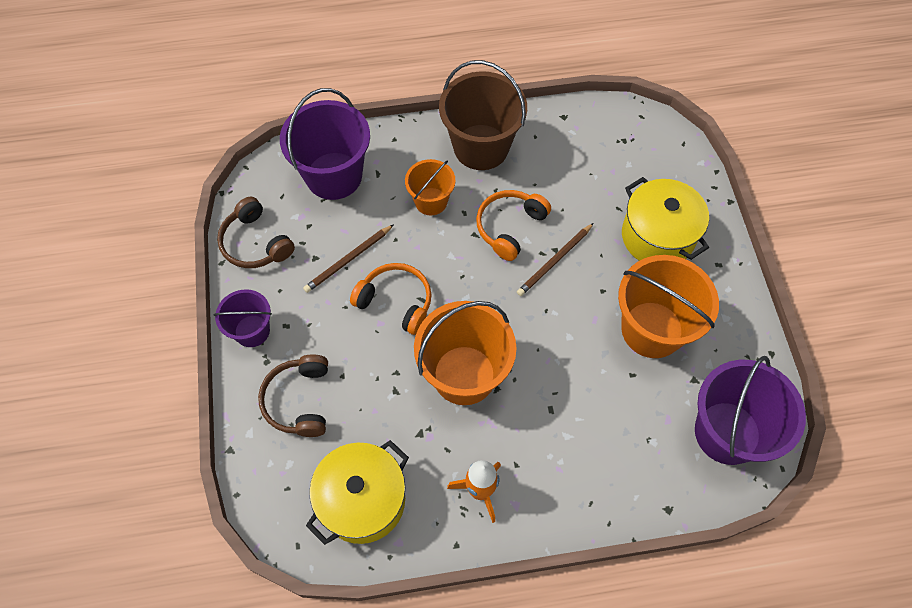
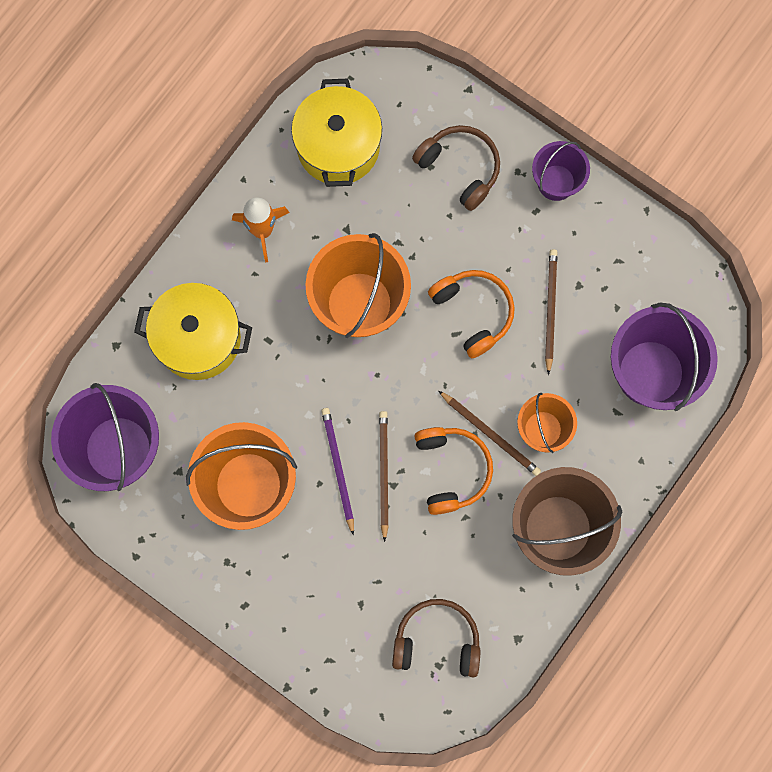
camera: 135 degrees right, 15 degrees up
brown headphones [217,197,295,268] -> brown headphones moved to [392,599,480,678]
orange headphones [350,263,432,335] -> orange headphones turned 105 degrees counterclockwise [428,270,515,358]
yellow pot [622,177,709,261] -> yellow pot moved to [134,283,252,380]
none -> purple pencil [321,408,354,536]
none -> brown pencil [439,391,541,476]

